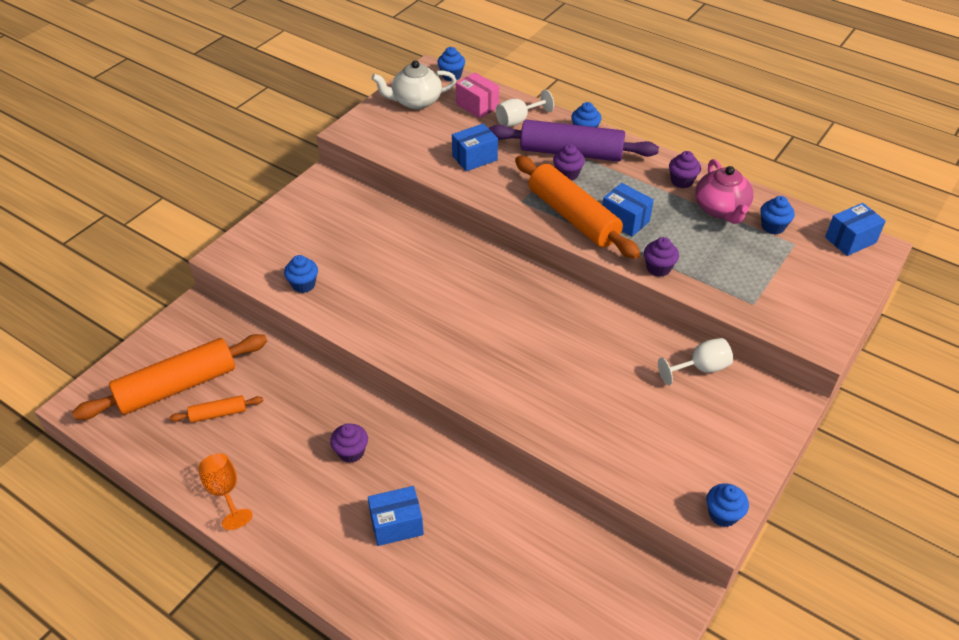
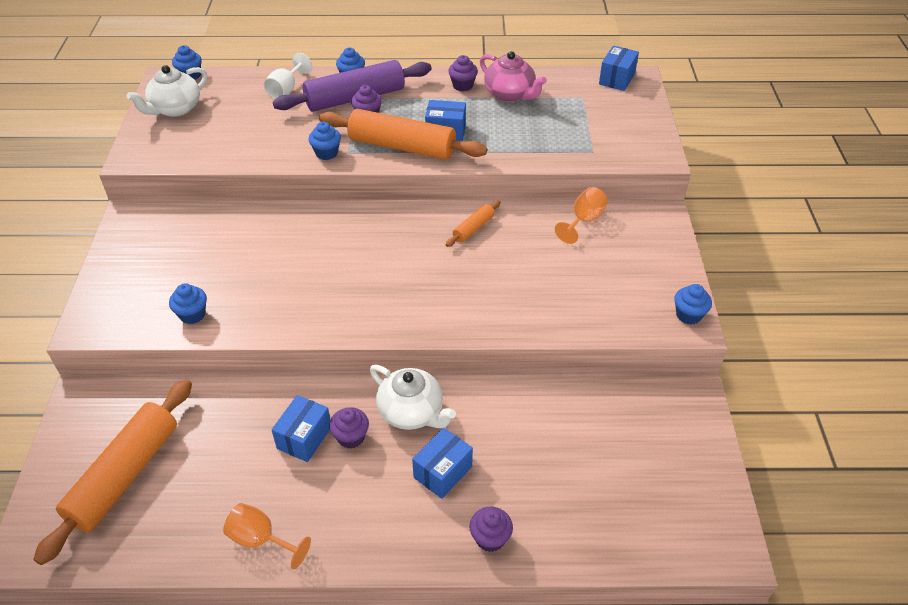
camera: 35 degrees left, 0 degrees up
orange rolling pin [169,395,263,423] -> orange rolling pin moved to [446,200,501,247]
blue box [452,123,498,171] -> blue box moved to [271,395,330,462]
pink box [456,72,499,119] -> none
purple cupcake [644,237,679,277] -> purple cupcake moved to [469,506,513,552]
white goblet [658,338,733,385] -> orange goblet [555,187,608,244]
blue cupcake [760,196,795,234] -> blue cupcake moved to [308,122,341,160]
none -> white teapot [370,365,456,430]

